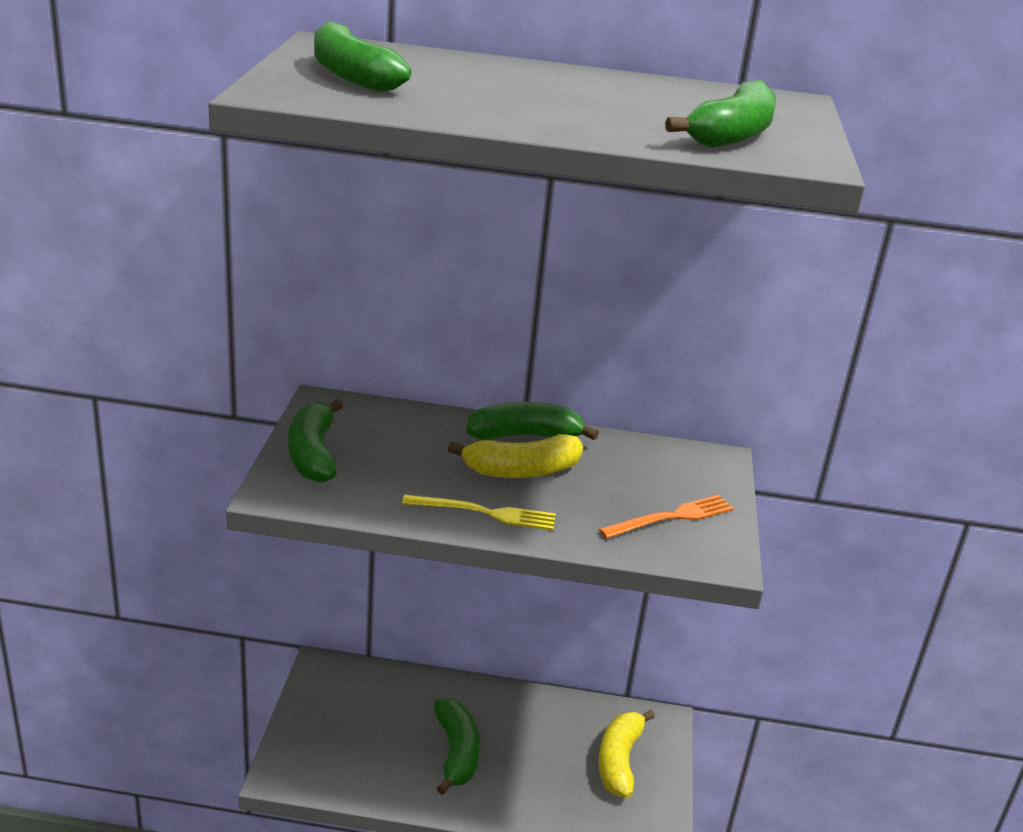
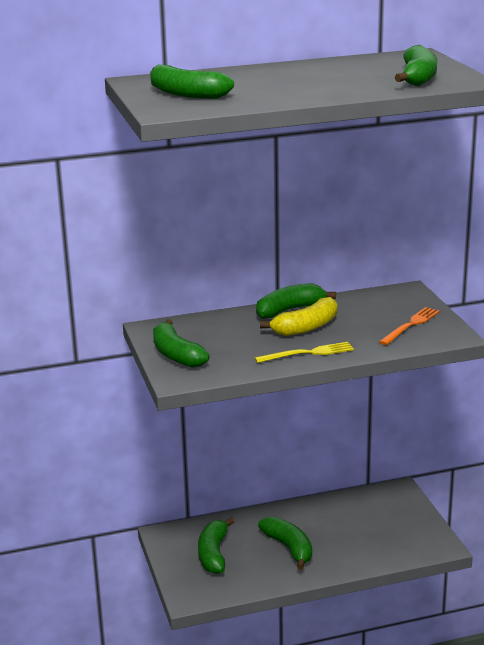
camera: 20 degrees left, 5 degrees down
yellow banana [598,710,655,798] -> none
none -> green banana [198,517,234,574]

